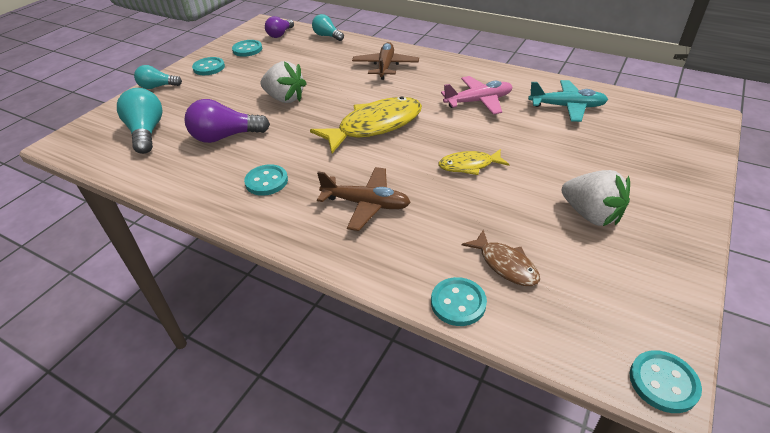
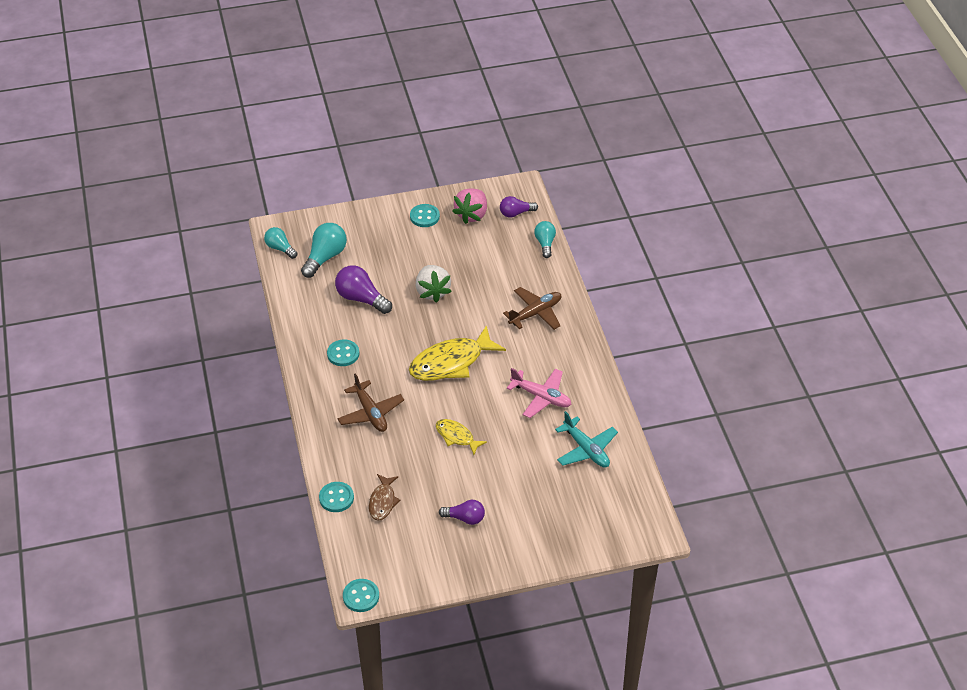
camera: 45 degrees right, 5 degrees up
turquoise light bulb [134,65,182,89] -> turquoise light bulb moved to [264,227,297,259]
turquoise button [232,40,262,57] -> pink strawberry [452,188,487,224]
yellow fish [310,96,422,153] -> yellow fish turned 135 degrees clockwise [409,325,506,381]
white strawberry [561,170,630,226] -> purple light bulb [439,500,485,525]

